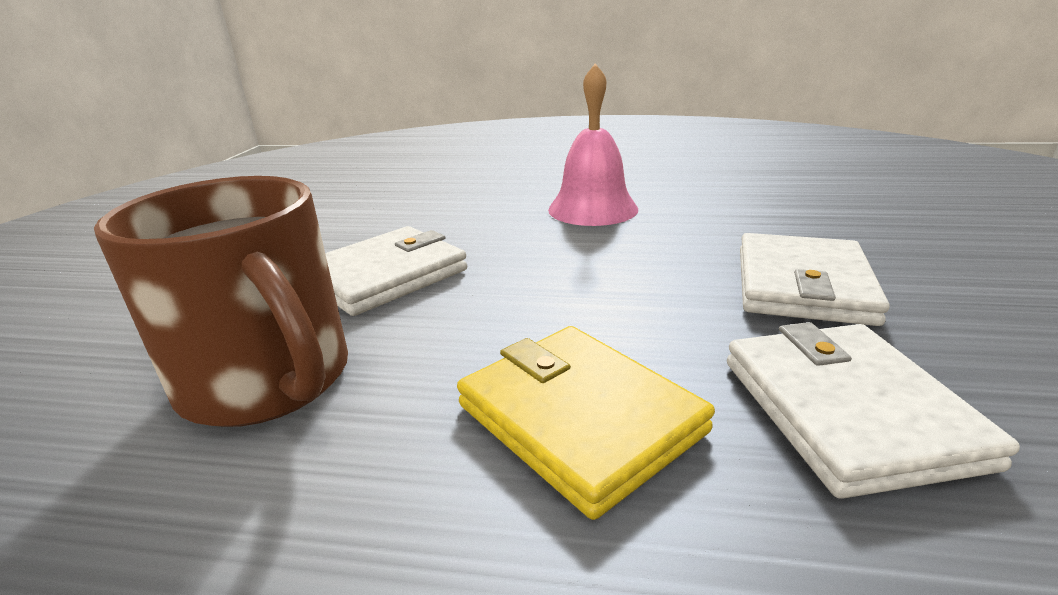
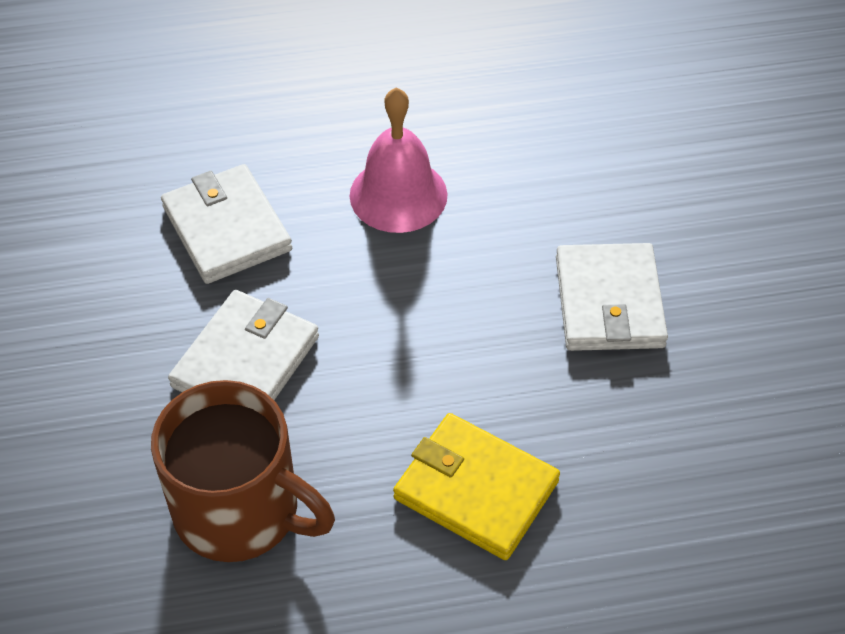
camera: 20 degrees left, 25 degrees up
white wallet [727,322,1020,499] -> white wallet moved to [161,164,292,284]

